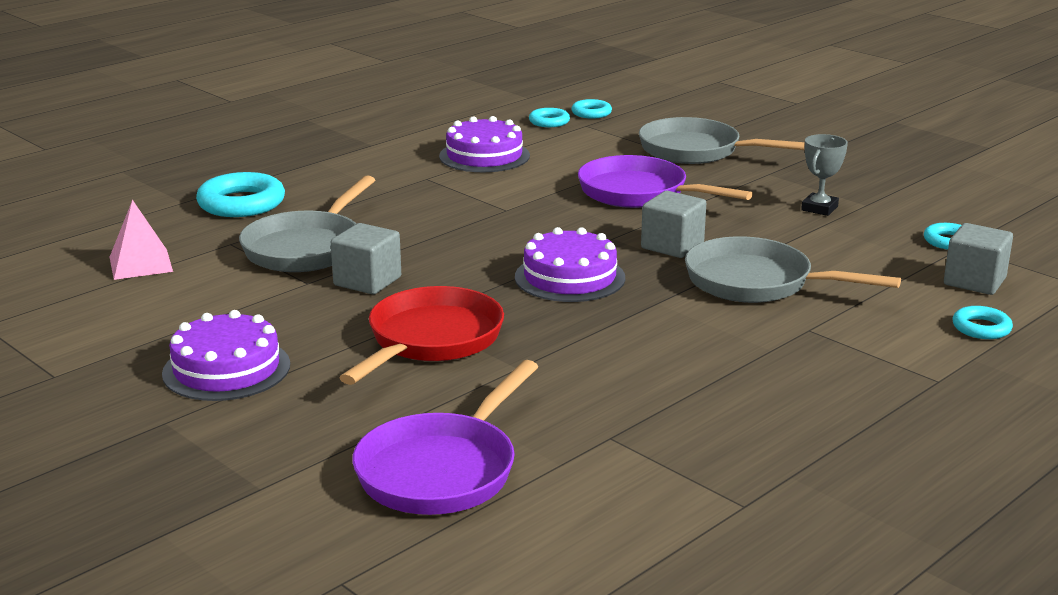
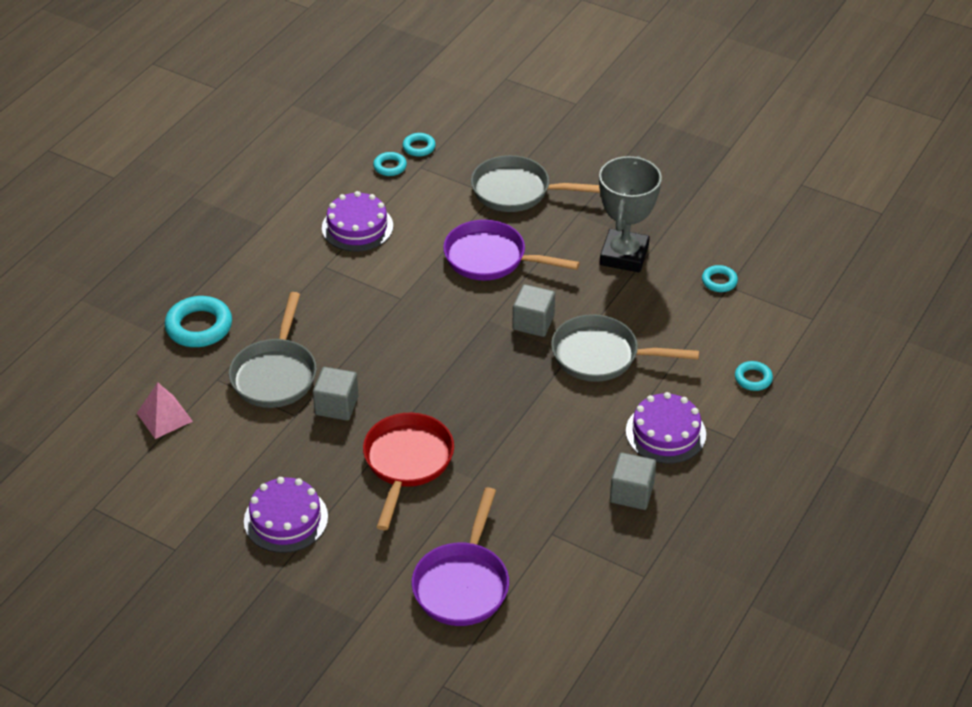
camera: 15 degrees left, 20 degrees up
purple cake [515,227,625,302] -> purple cake moved to [626,392,706,464]
grey trophy [801,134,848,216] -> grey trophy [599,156,662,272], size x1.98
grey cube [944,223,1013,295] -> grey cube moved to [610,452,656,510]

